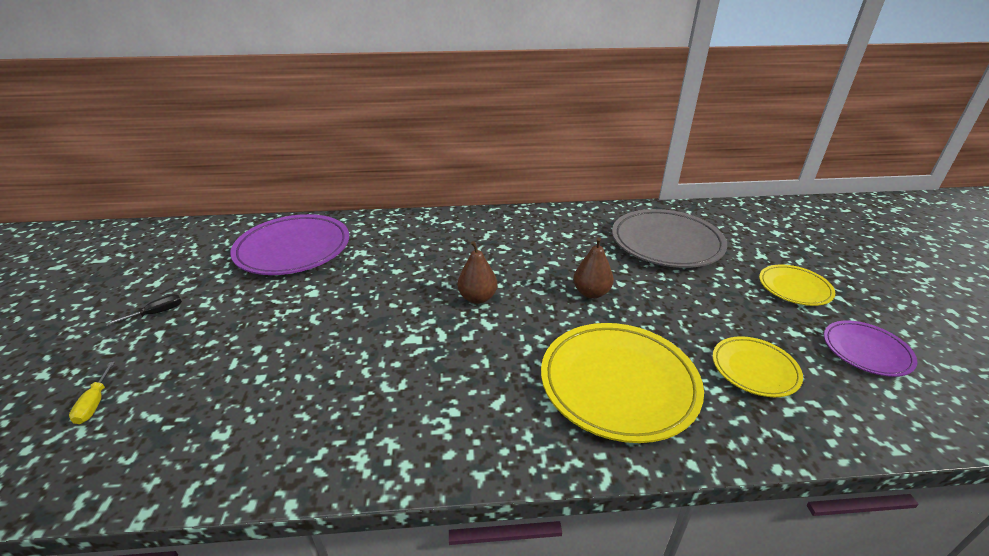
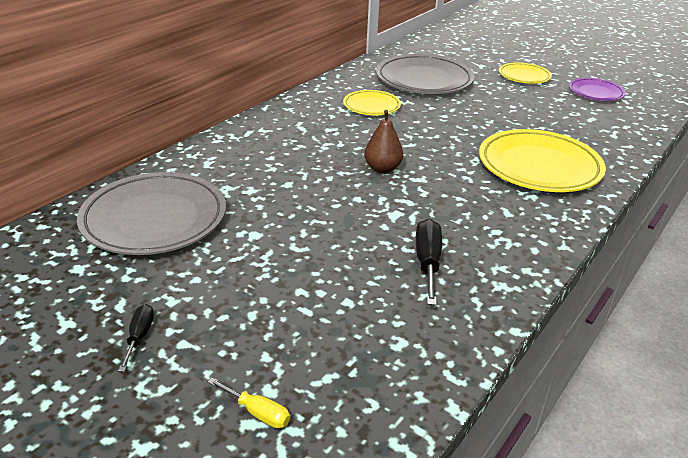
camera: 50 degrees left, 0 degrees up
purple plate [230,214,349,275] -> grey plate [77,172,226,255]
brown pear [573,237,614,299] -> none
yellow plate [713,336,803,397] -> yellow plate moved to [343,90,401,115]
none -> black screwdriver [416,219,442,305]

